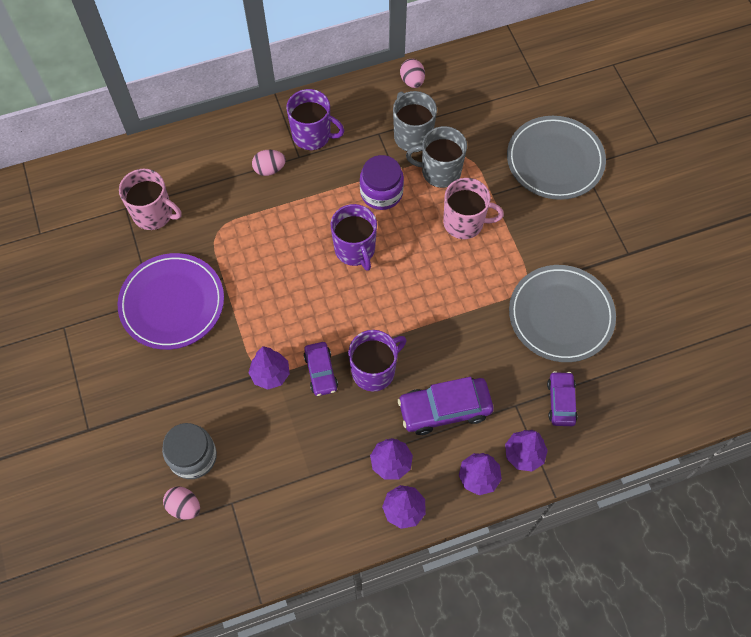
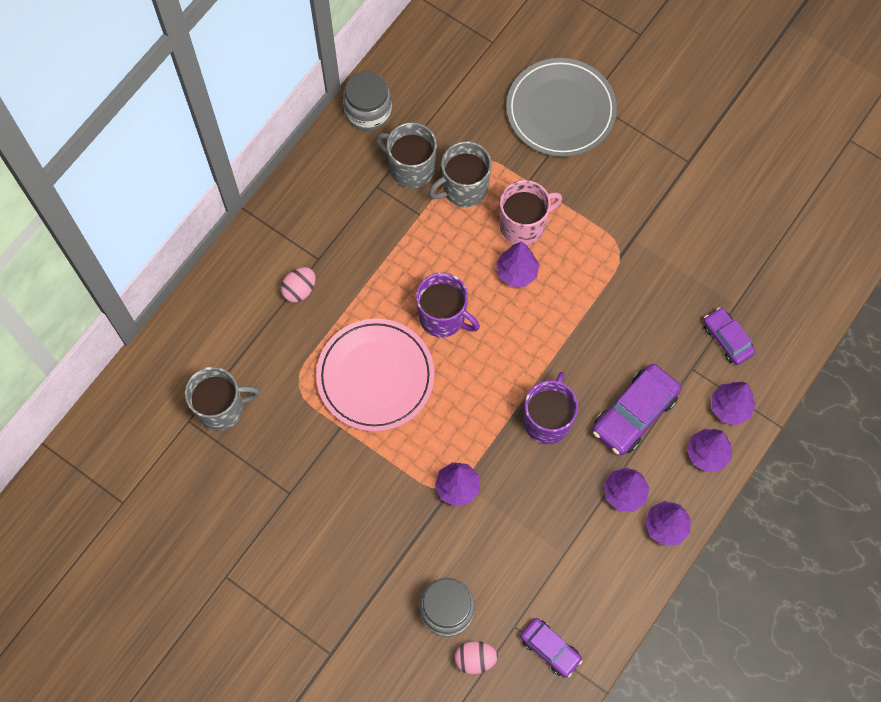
camera: 35 degrees left, 5 degrees up
purple plate [117,253,224,350] -> none
pink mug [119,169,182,230] -> grey mug [185,367,260,431]
purple mug [286,89,344,150] -> none
purple car [303,342,338,396] -> purple car moved to [520,618,583,678]
purple jar [360,155,404,210] -> none
pink egg [400,59,425,88] -> grey jar [343,71,392,131]
grey plate [509,265,616,362] -> none
none -> pink plate [316,318,434,431]
none -> purple tree [496,241,539,287]

